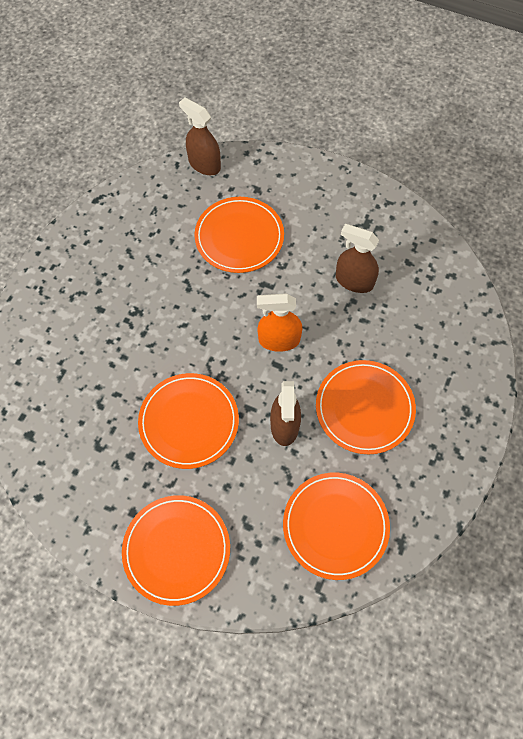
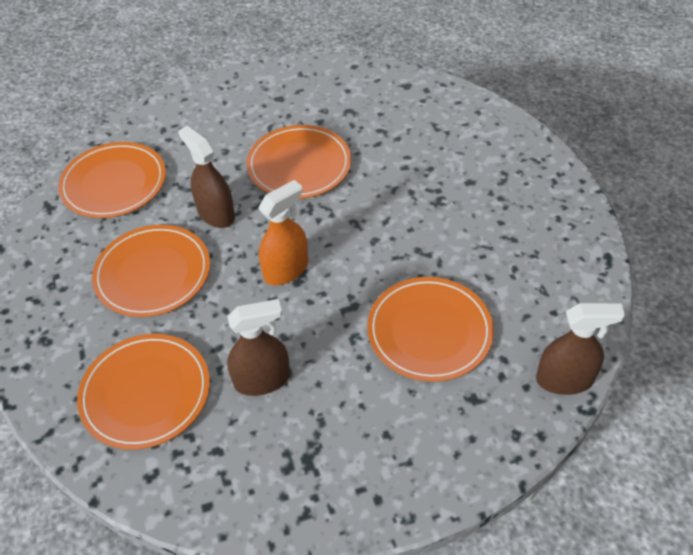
camera: 140 degrees right, 15 degrees down
orange plate [122,495,230,606] -> orange plate moved to [77,334,210,450]

